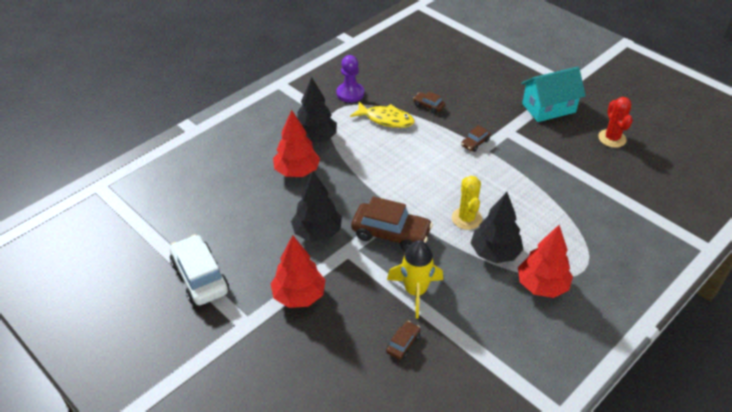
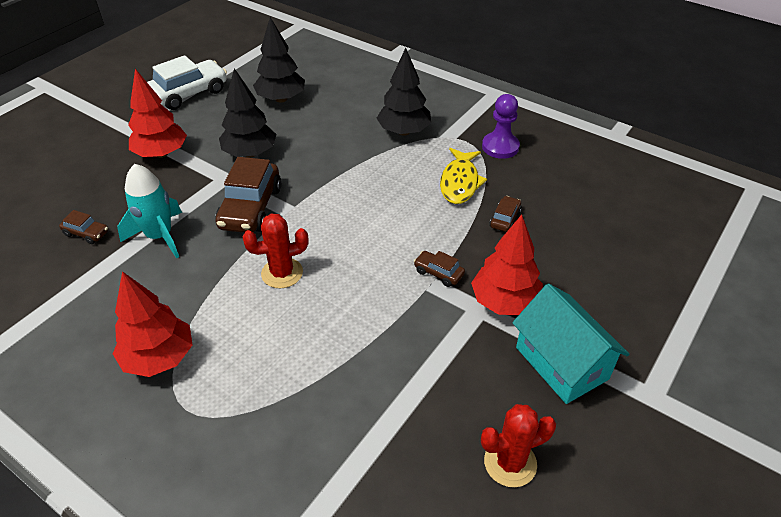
camera: 80 degrees right, 0 degrees up
red tree [273,110,320,177] -> red tree moved to [471,215,543,315]
yellow rocket [387,240,443,318] -> turquoise rocket [117,164,182,259]
yellow cactus [452,176,482,230] -> red cactus [243,214,309,288]
black tree [471,192,524,263] -> black tree moved to [253,17,305,103]

